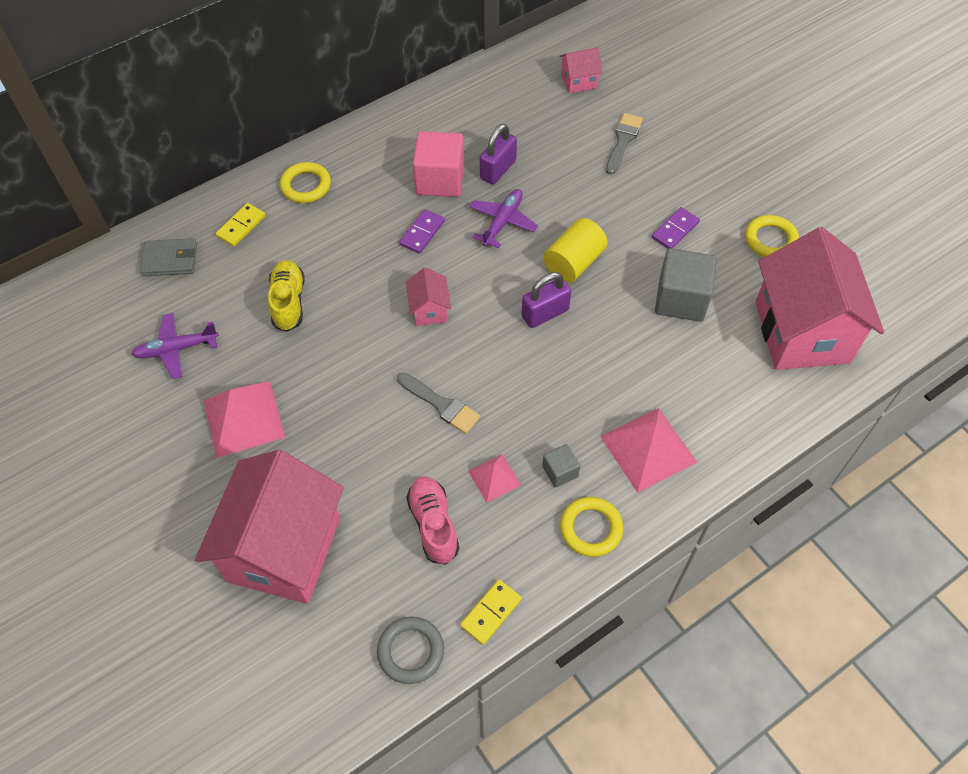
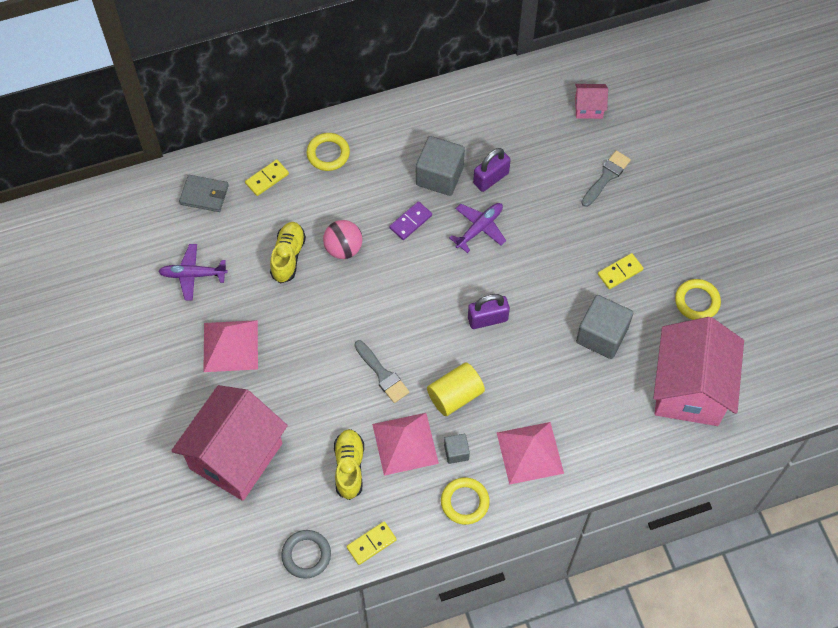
camera: 15 degrees right, 5 degrees up
pink house [406,267,451,326] -> none
pink shoe [406,476,459,565] -> yellow shoe [334,429,364,500]
pink cube [413,131,464,197] -> grey cube [416,136,465,196]
pink pyramid [468,454,521,503] -> pink pyramid [372,413,439,476], size x1.80
yellow cylinder [544,218,608,283] -> yellow cylinder moved to [427,362,485,416]
purple domino [652,207,700,249] -> yellow domino [598,253,644,289]
none -> pink ball [323,220,362,259]

